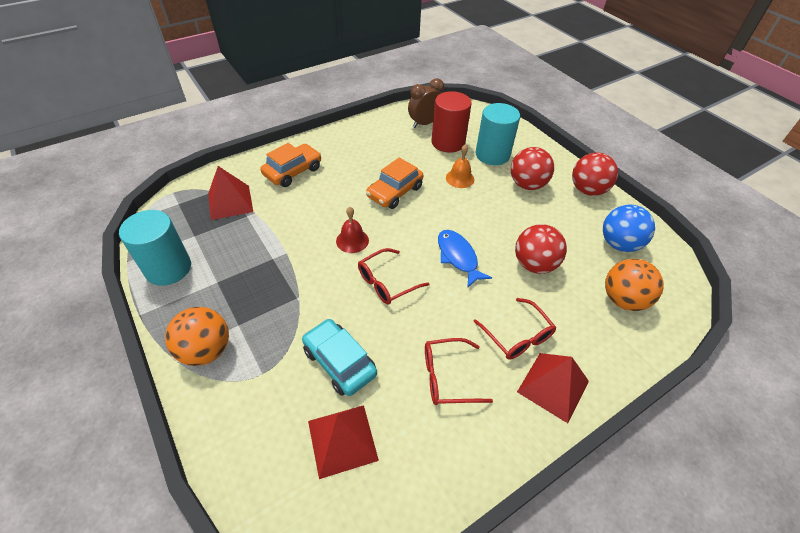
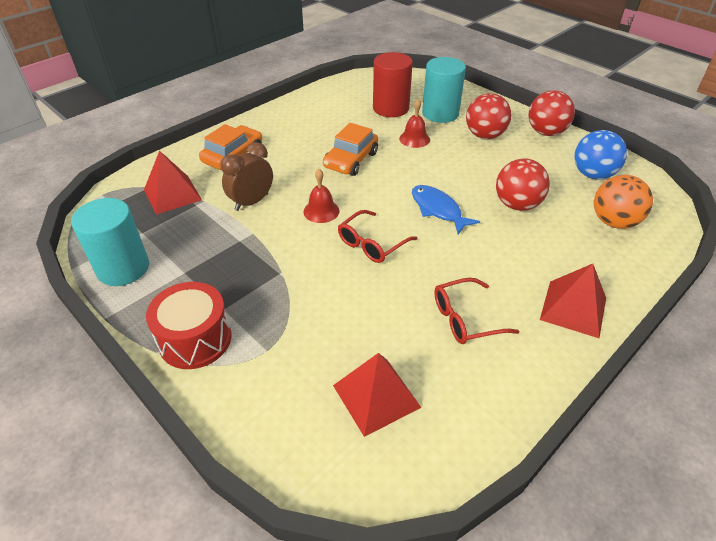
camera: 10 degrees left, 5 degrees down
orange ball [165,307,229,366] -> red drum [146,282,231,369]
turquoise car [302,319,377,396] -> none
brown clock [408,78,444,128] -> brown clock moved to [221,142,273,211]
orange bell [446,144,474,188] -> red bell [399,99,430,148]
red glasses [473,298,556,360] -> none

